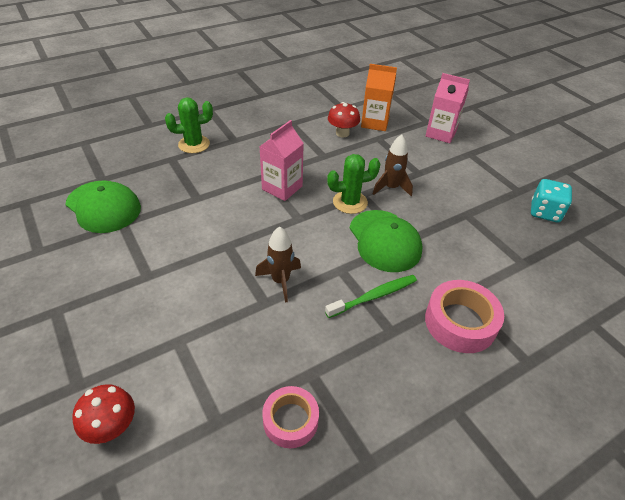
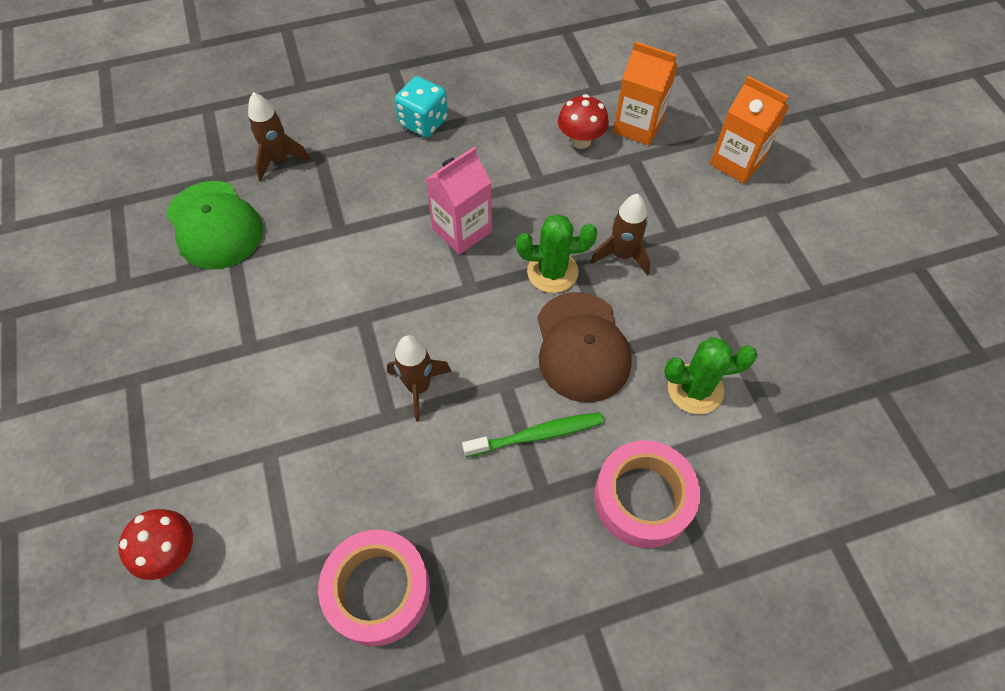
camera: 15 degrees right, 15 degrees up
green cactus [165,97,213,153] -> green cactus moved to [664,337,758,414]
pink tape [262,386,319,448] -> pink tape [318,530,430,646], size x1.51
green cap [349,210,423,272] -> brown cap [537,292,632,402]
pink carton [425,73,470,143] -> orange carton [710,76,789,184]
turquoise dice [531,179,572,222] -> turquoise dice moved to [395,76,448,138]
none -> brown rocket [248,92,310,181]

